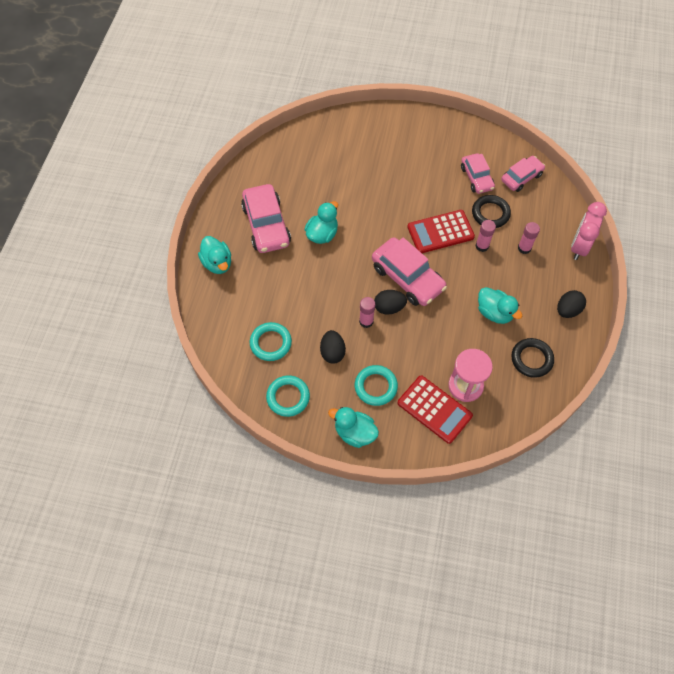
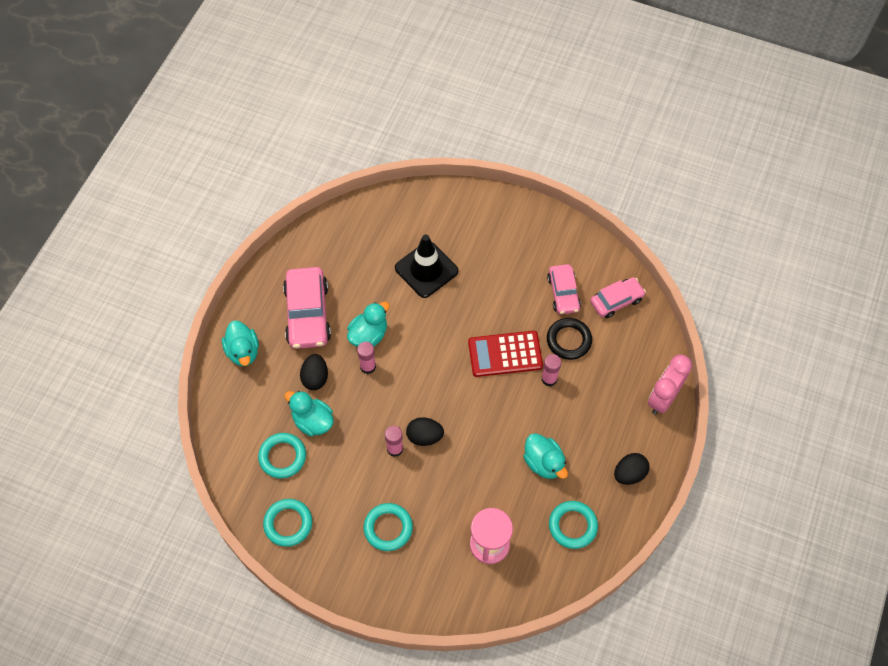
camera: 10 degrees right, 0 degrees up
black egg [320,330,346,364] -> black egg moved to [300,354,328,390]
turquoise duck [328,407,379,448] -> turquoise duck moved to [284,391,334,436]
pink car [372,237,447,306] -> none
red calculator [397,376,473,444] -> none
black ring [511,338,554,378] -> turquoise ring [549,501,598,549]
pink glue stick [518,222,540,254] -> pink glue stick moved to [357,342,376,374]
none -> black traffic cone [395,235,458,298]

